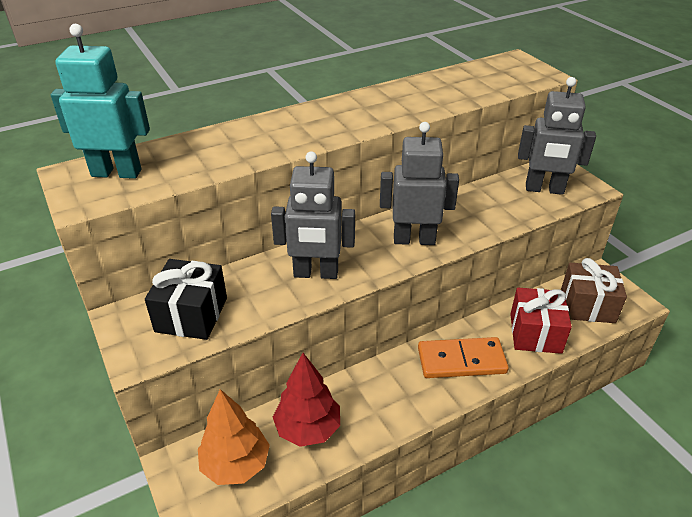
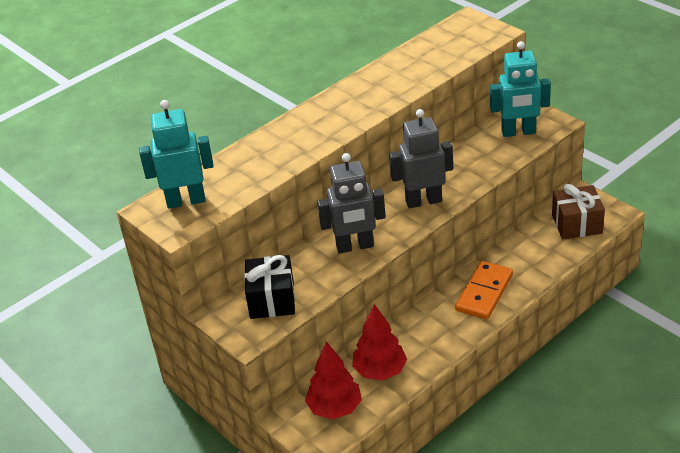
camera: 10 degrees left, 0 degrees up
orange tree [198,389,270,485] -> red tree [305,341,362,419]
orange domino [418,337,509,378] -> orange domino turned 45 degrees counterclockwise [455,261,513,320]
red gift [510,288,572,354] -> none
grey robot [518,77,596,195] -> turquoise robot [490,41,551,137]

